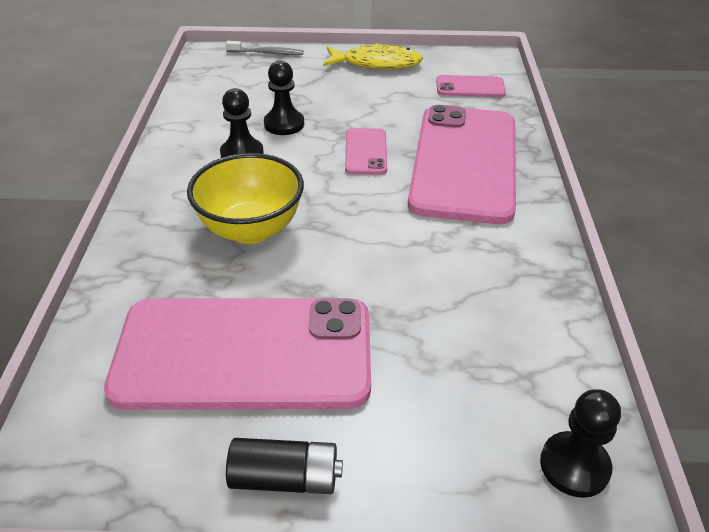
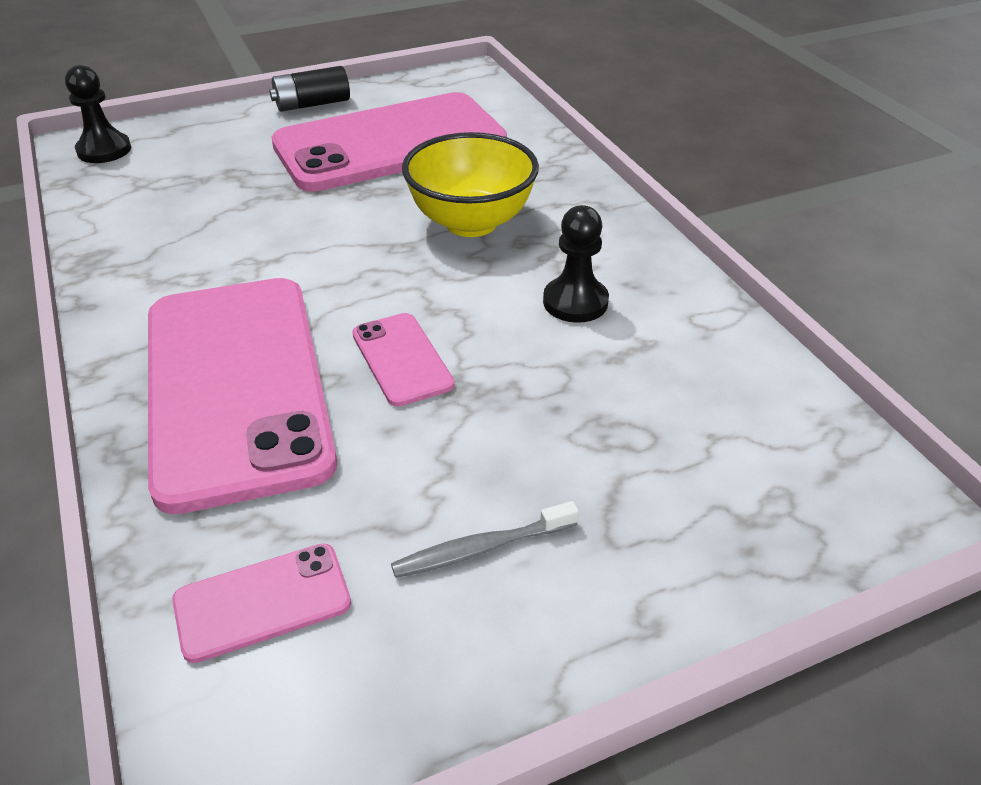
camera: 155 degrees right, 0 degrees up
grey toothbrush [226,41,303,55] -> grey toothbrush moved to [391,501,579,578]
black pawn [264,61,304,135] -> none
yellow fish [323,43,423,69] -> none

